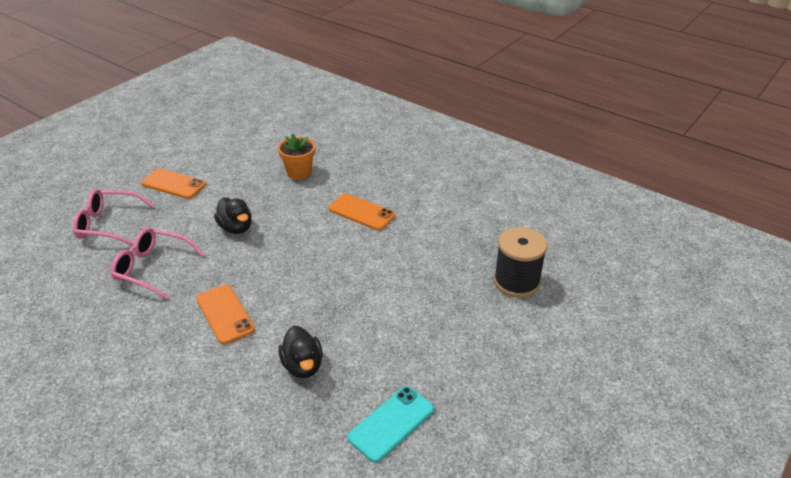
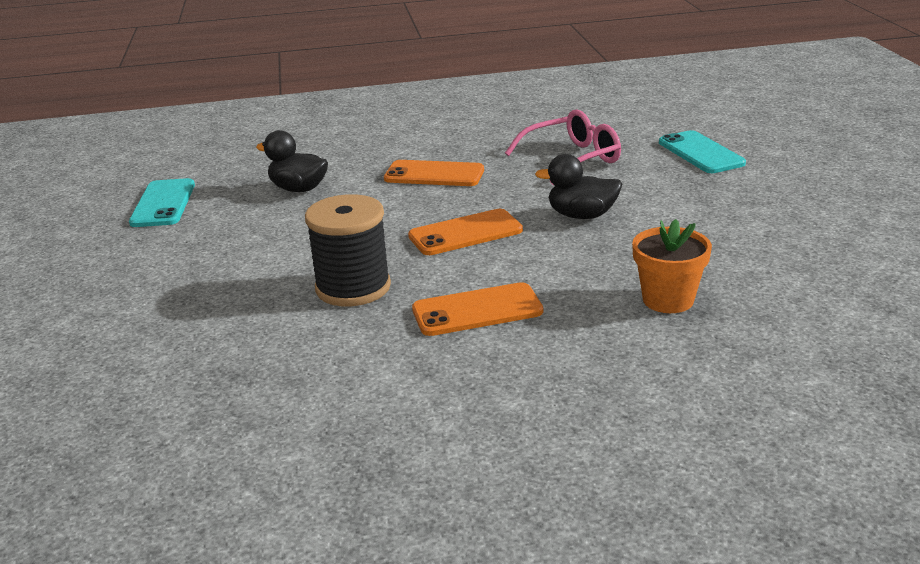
camera: 135 degrees right, 10 degrees down
pink glasses [73,189,155,246] -> turquoise phone [659,130,746,173]
orange phone [141,168,206,199] -> orange phone moved to [408,209,523,255]
black spool [494,227,547,298] -> black spool moved to [305,194,391,306]

